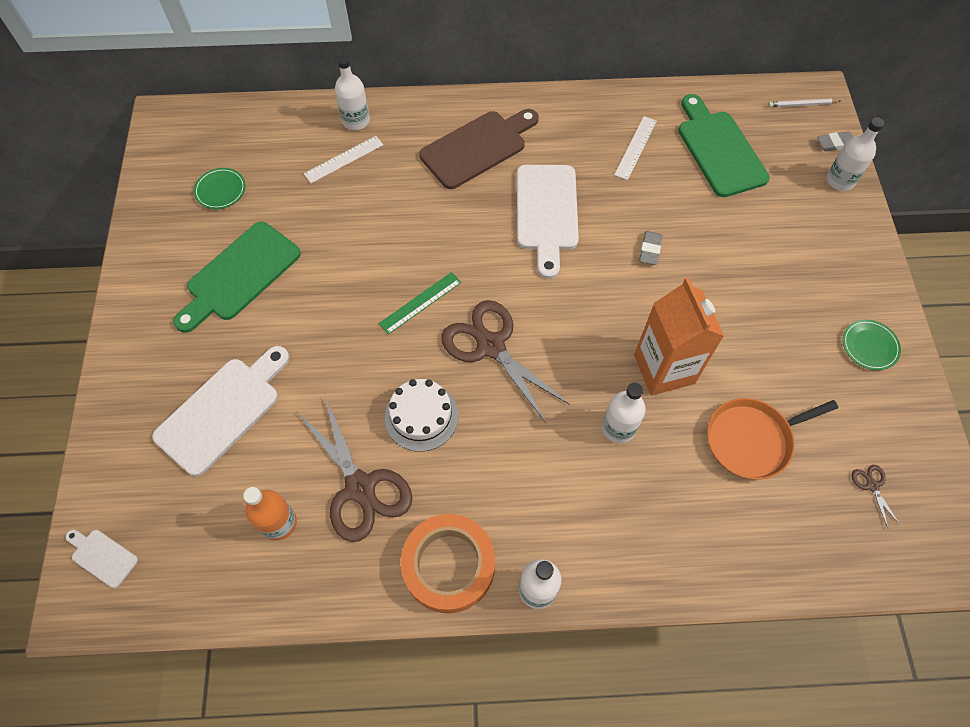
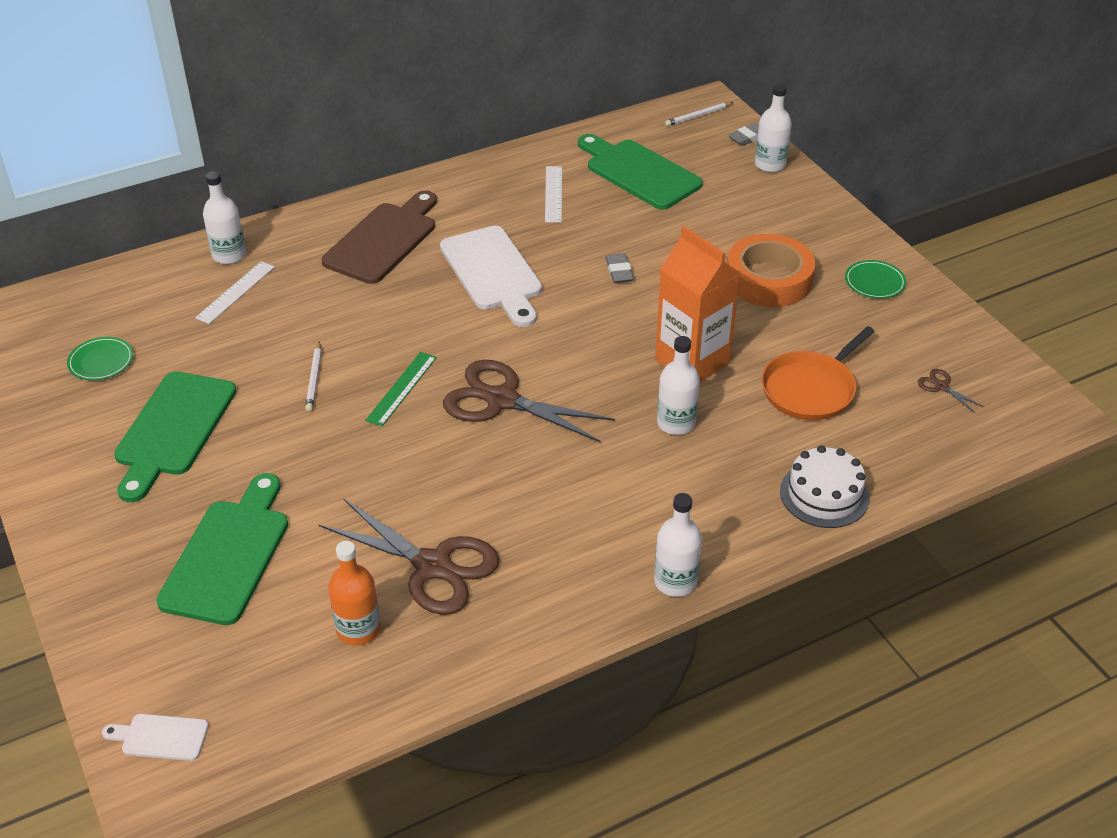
camera: 25 degrees left, 20 degrees down
white cutting board [152,346,290,476] -> green cutting board [156,473,288,625]
white cake [385,379,458,452] -> white cake moved to [780,445,869,528]
orange tape [401,514,495,614] -> orange tape moved to [727,234,815,307]
none -> white pencil [305,341,321,411]

